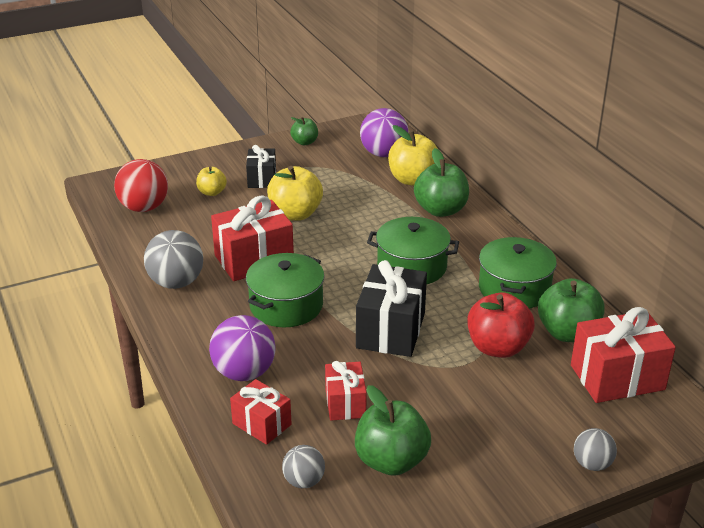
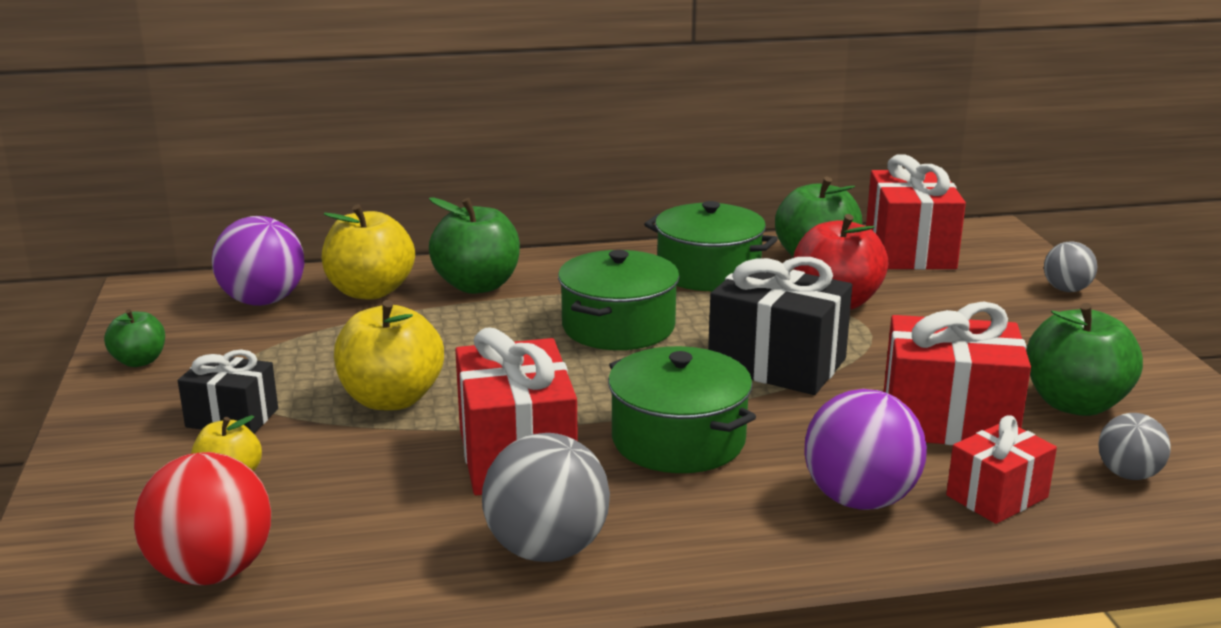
camera: 75 degrees left, 10 degrees down
red gift [325,361,367,421] -> red gift [884,301,1031,445], size x1.69

